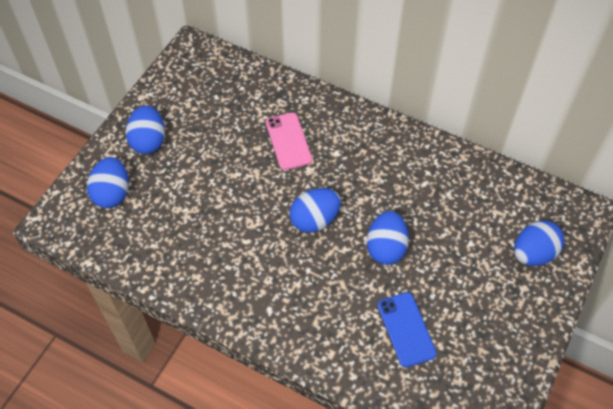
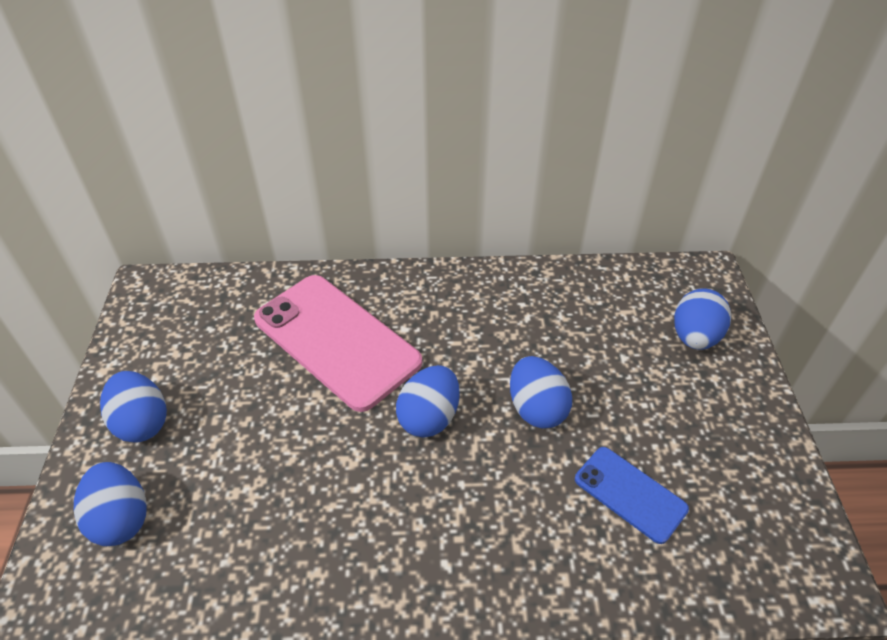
camera: 30 degrees left, 10 degrees down
pink phone [266,113,312,170] -> pink phone [254,275,422,412], size x1.91

